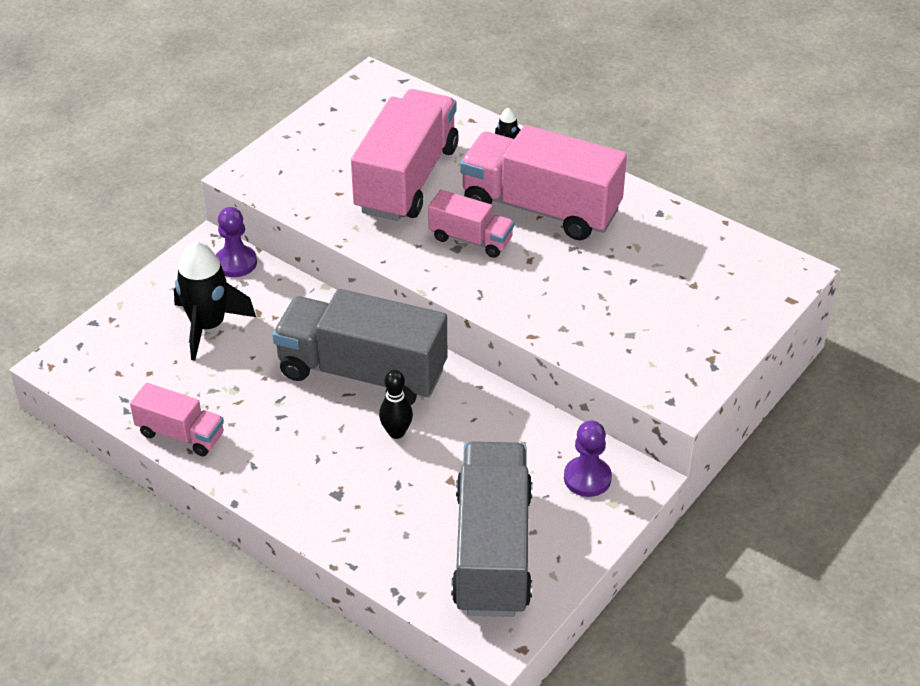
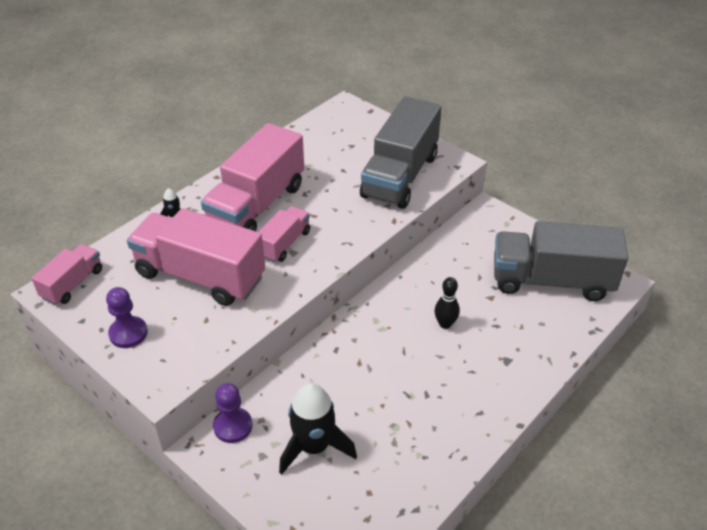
camera: 85 degrees left, 0 degrees up
pink truck [130,383,224,456] -> pink truck moved to [32,244,102,305]
grey truck [272,289,447,405] -> grey truck moved to [360,97,441,209]
purple pawn [564,420,612,497] -> purple pawn moved to [106,287,148,348]

